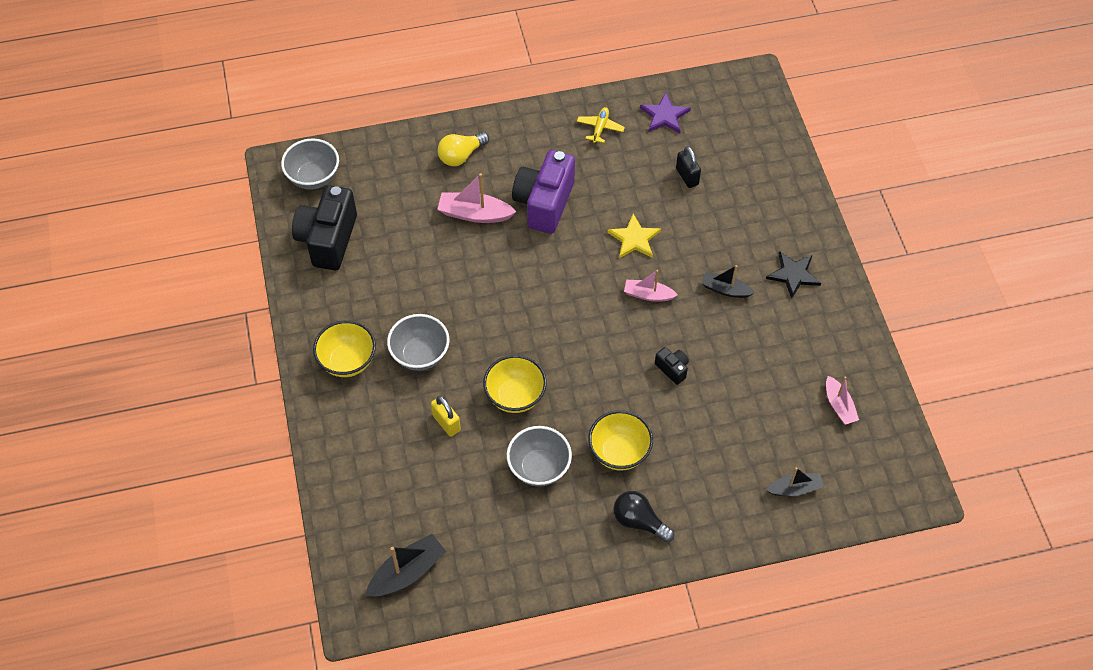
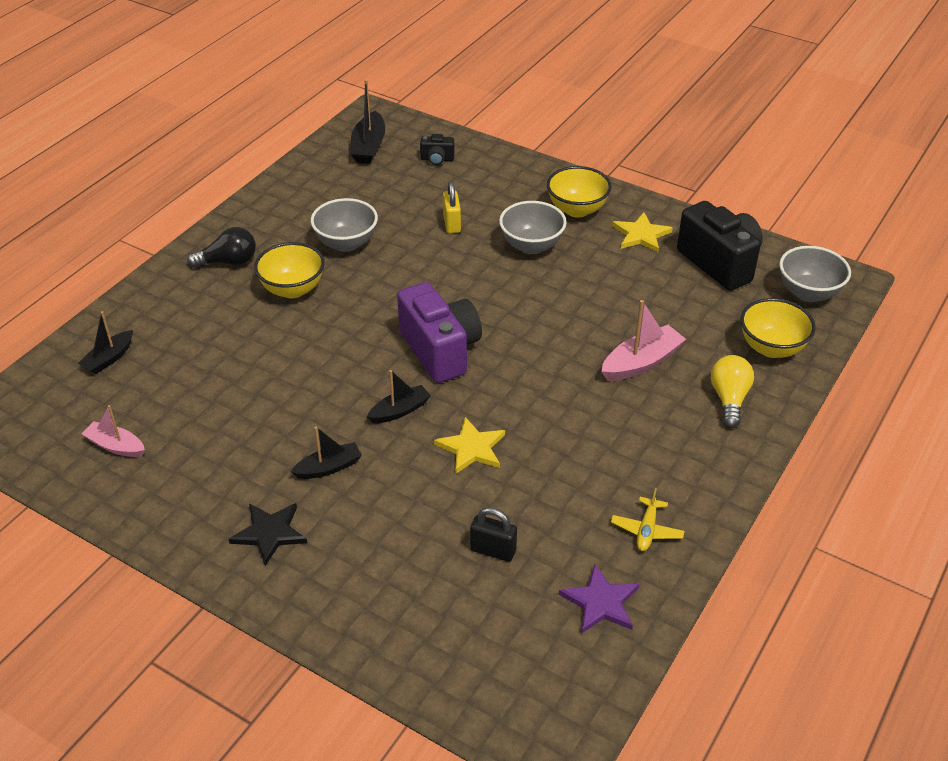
camera: 135 degrees right, 15 degrees down
yellow padlock [431,396,461,437] -> yellow padlock turned 75 degrees clockwise [443,181,461,233]
yellow bowl [483,355,547,413] -> yellow bowl moved to [741,298,816,358]
purple camera [512,150,575,234] -> purple camera moved to [397,282,482,383]
yellow plane [577,107,625,143] -> yellow plane turned 45 degrees clockwise [611,488,685,551]
pink boat [624,270,678,302] -> black boat [367,370,431,423]
black camera [655,347,689,385] -> black camera moved to [420,134,454,165]
none -> yellow star [612,212,673,252]

